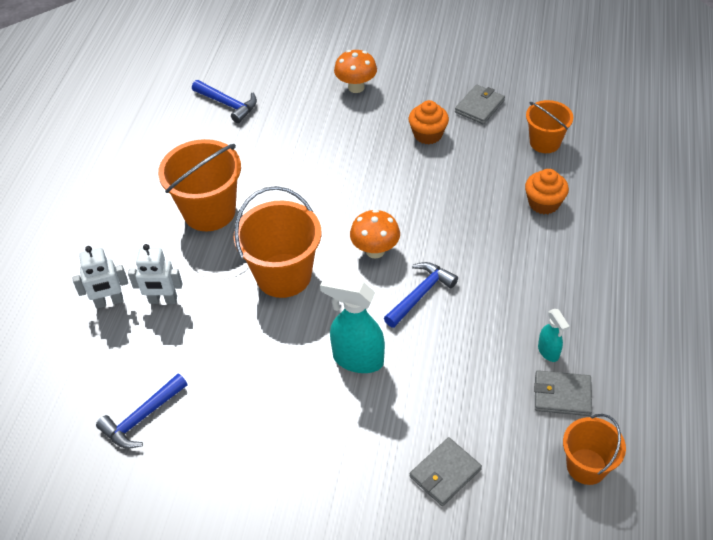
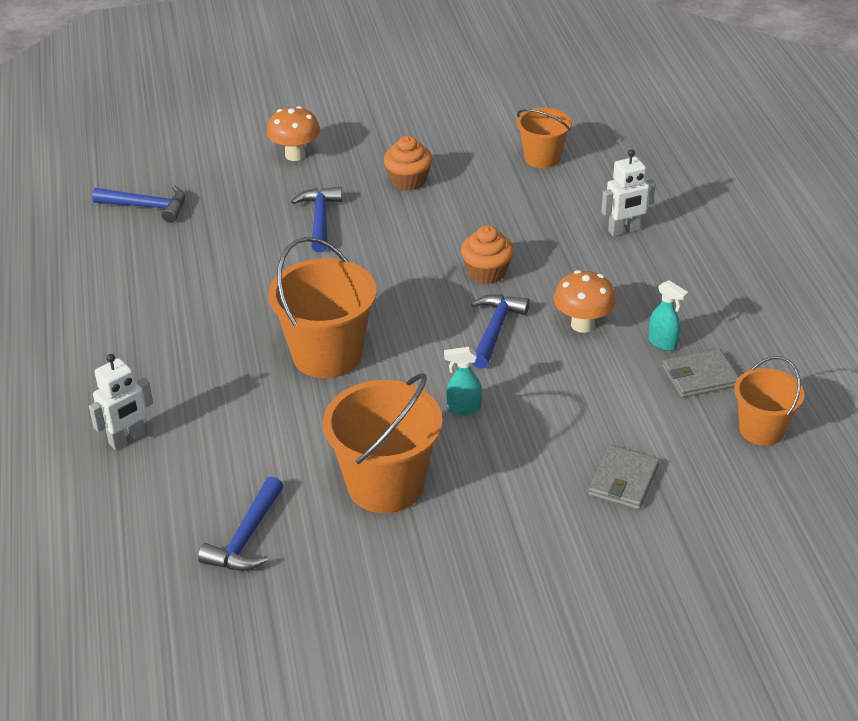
camera: 25 degrees left, 10 degrees down
white robot [128,244,183,304] -> white robot moved to [601,149,656,237]
orange bucket [158,139,241,231] -> orange bucket moved to [323,373,443,513]
turquoise spray bottle [320,275,385,373] -> turquoise spray bottle [444,347,482,415], size x0.53
orange mushroom [350,209,400,259] -> orange mushroom moved to [554,270,616,333]
grey wallet [455,84,505,124] -> none
orange cupcake [525,169,569,214] -> orange cupcake moved to [461,225,514,284]
none -> blue hammer [291,187,342,252]

